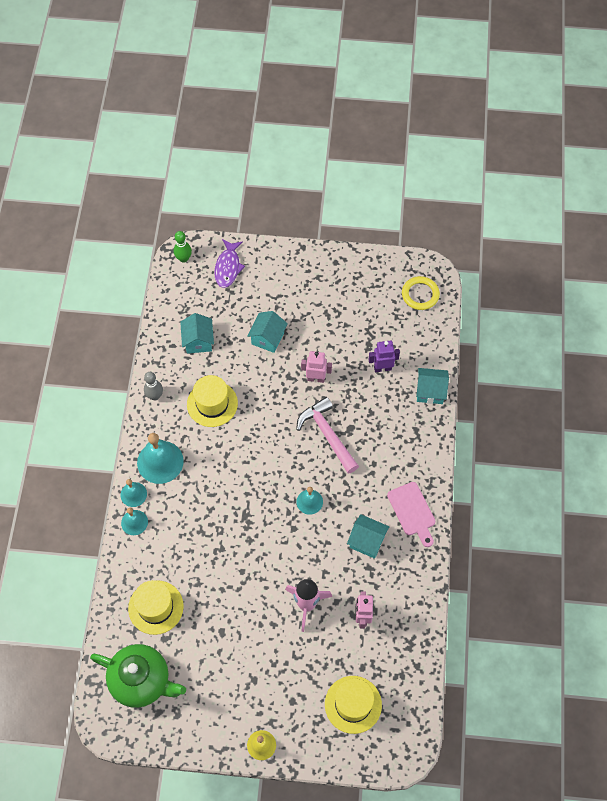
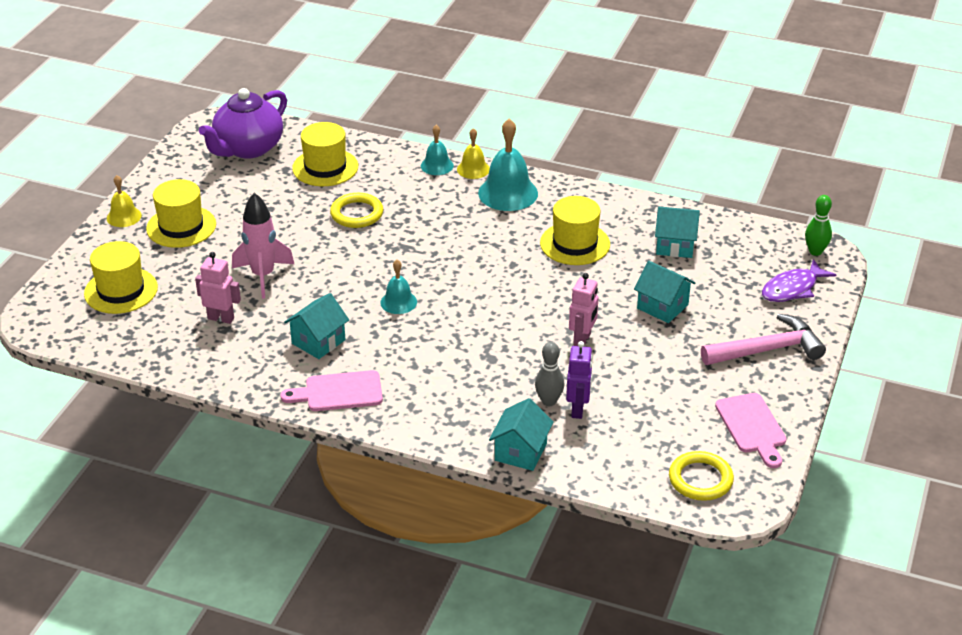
camera: 105 degrees right, 25 degrees down
green teapot [90,644,186,708] -> purple teapot [199,88,287,159]
turquoise bell [121,479,147,507] -> yellow bell [457,128,490,179]
grey bowling pin [144,372,163,400] -> grey bowling pin moved to [535,342,565,406]
purple fish [214,239,245,288] -> purple fish turned 60 degrees counterclockwise [762,259,836,302]
pink hammer [296,397,359,474] -> pink hammer moved to [701,314,826,365]
none -> yellow hat [146,179,216,248]
none -> yellow ring [330,193,383,228]
none -> pink cutting board [715,393,787,468]

